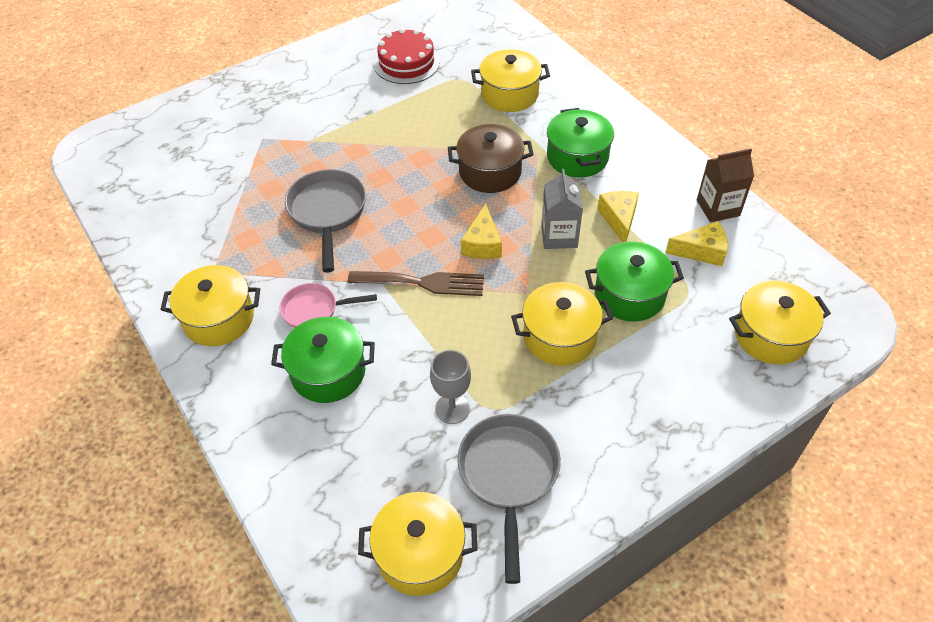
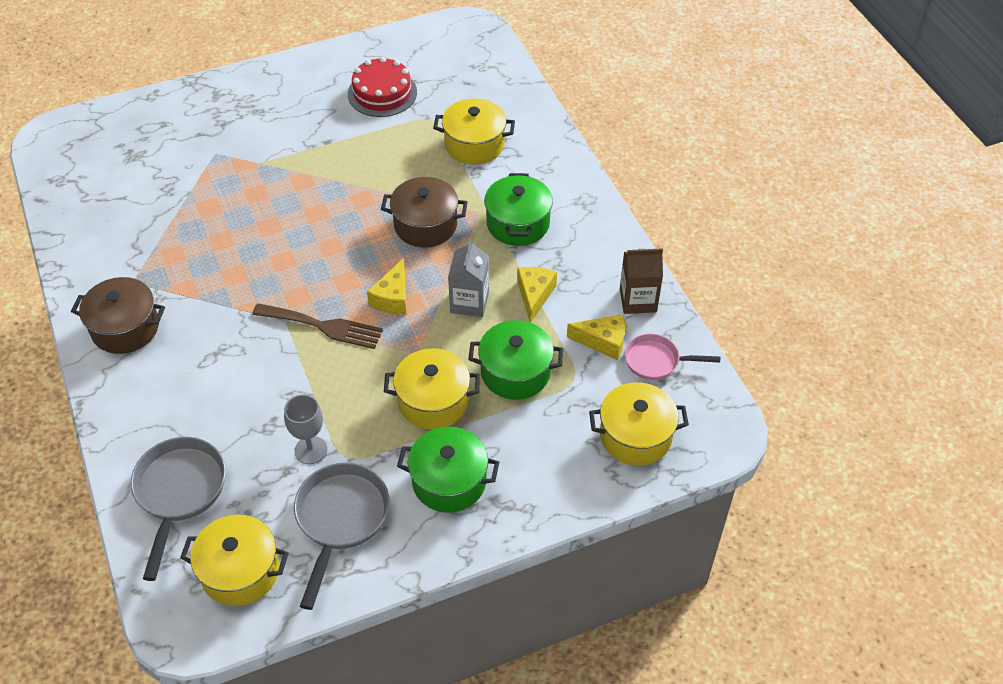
camera: 10 degrees right, 0 degrees up
yellow pot [160,265,260,346] -> brown pot [71,277,165,354]
green pot [271,317,375,403] -> green pot moved to [397,427,499,513]
pink pan [280,283,377,328] -> pink pan moved to [625,334,720,380]
grey pan [285,169,366,273] -> grey pan moved to [131,437,226,581]

